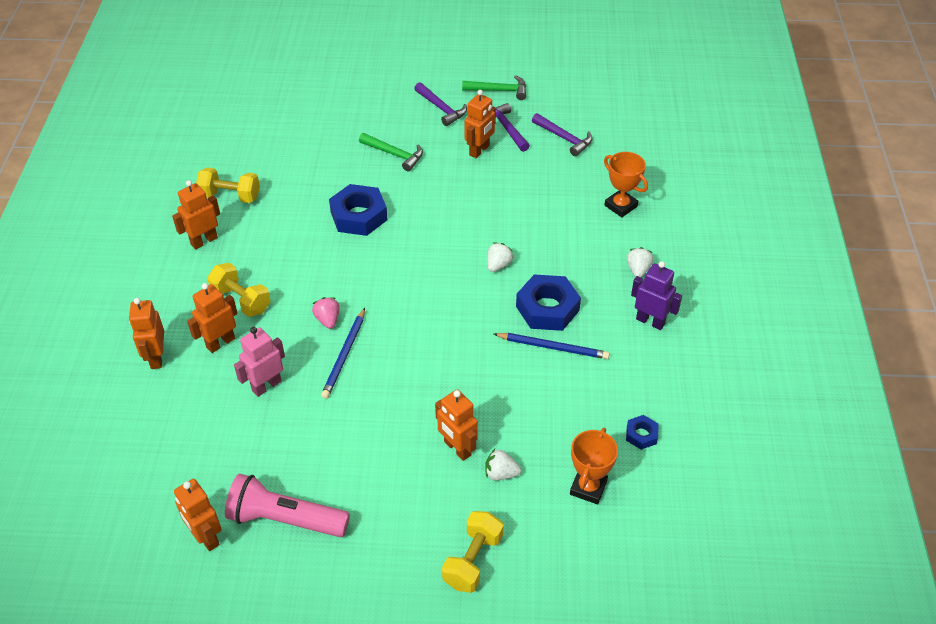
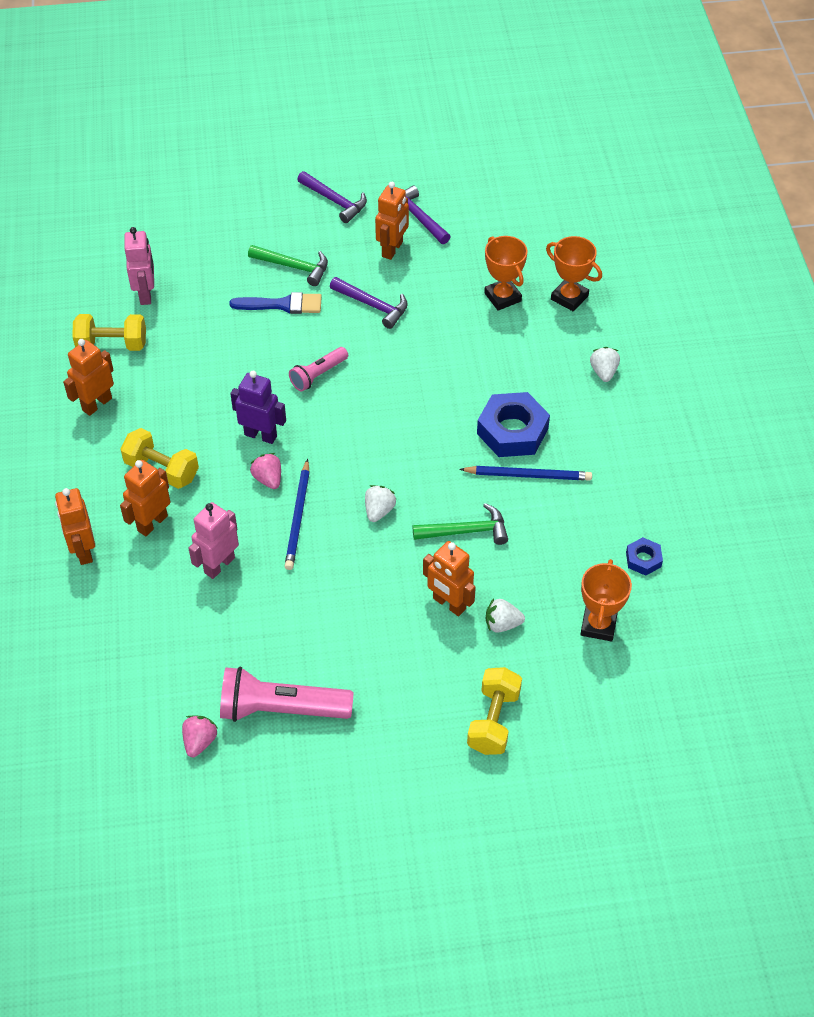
camera: 10 degrees left, 5 degrees up
orange robot [174,479,221,551] -> pink strawberry [182,715,218,757]
blue nut [329,184,388,236] -> none
green hammer [462,75,526,100] -> green hammer moved to [413,503,508,545]
white strawberry [487,242,513,272] -> white strawberry moved to [365,485,397,522]
purple hammer [532,113,592,156] -> purple hammer moved to [330,277,408,329]
purple robot [631,261,682,330] -> purple robot moved to [230,371,286,444]
none -> pink robot [124,227,154,305]
none -> blue brush [229,292,322,314]
none -> pink flashlight [289,347,348,392]
none -> orange trophy [484,236,527,311]

